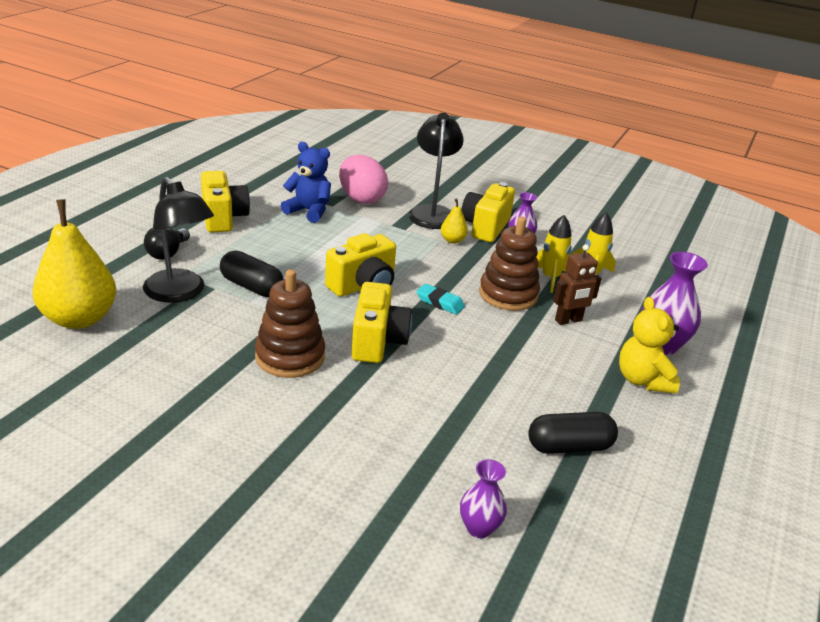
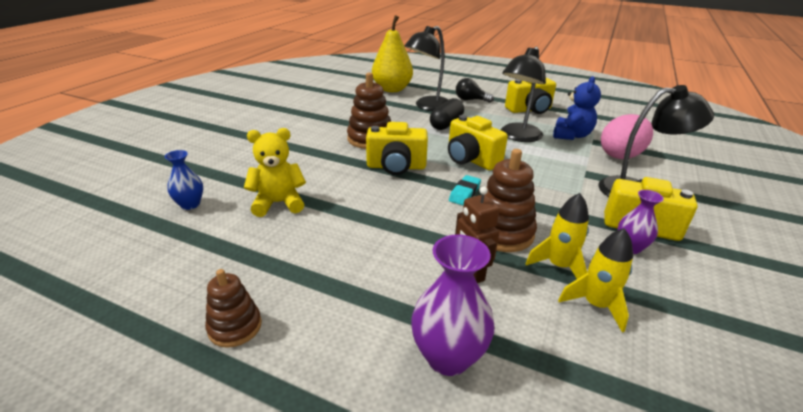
camera: 90 degrees right, 0 degrees up
yellow pear [441,198,468,244] -> none
purple vase [460,459,507,538] -> blue vase [165,150,203,210]
black capsule [528,412,618,454] -> none
yellow teddy bear [619,297,680,394] -> yellow teddy bear moved to [244,128,306,217]
none -> brown stacking toy [205,269,262,348]
none -> black lamp [501,46,546,142]

